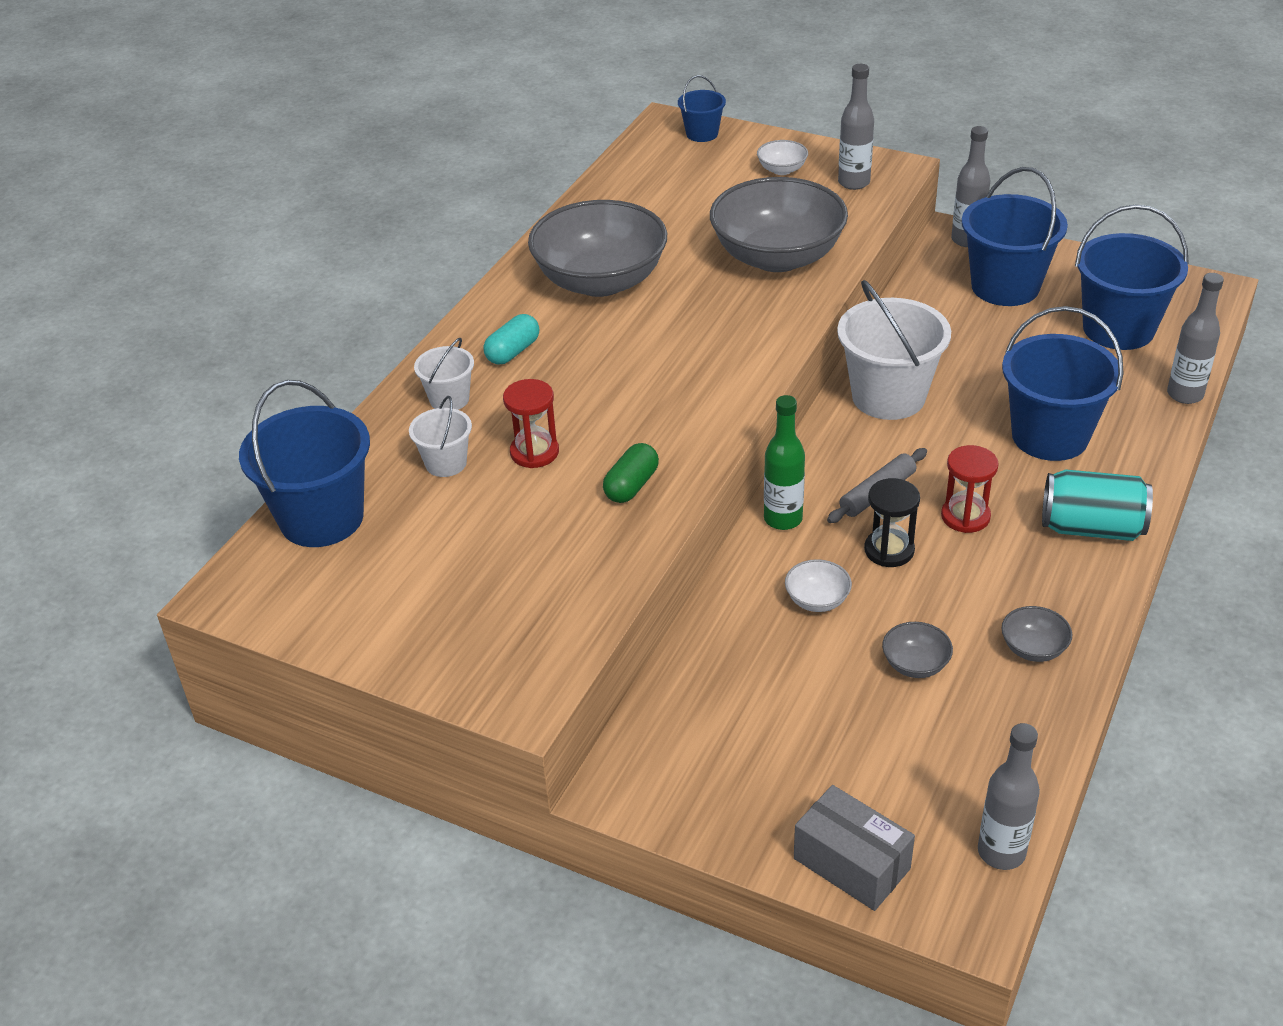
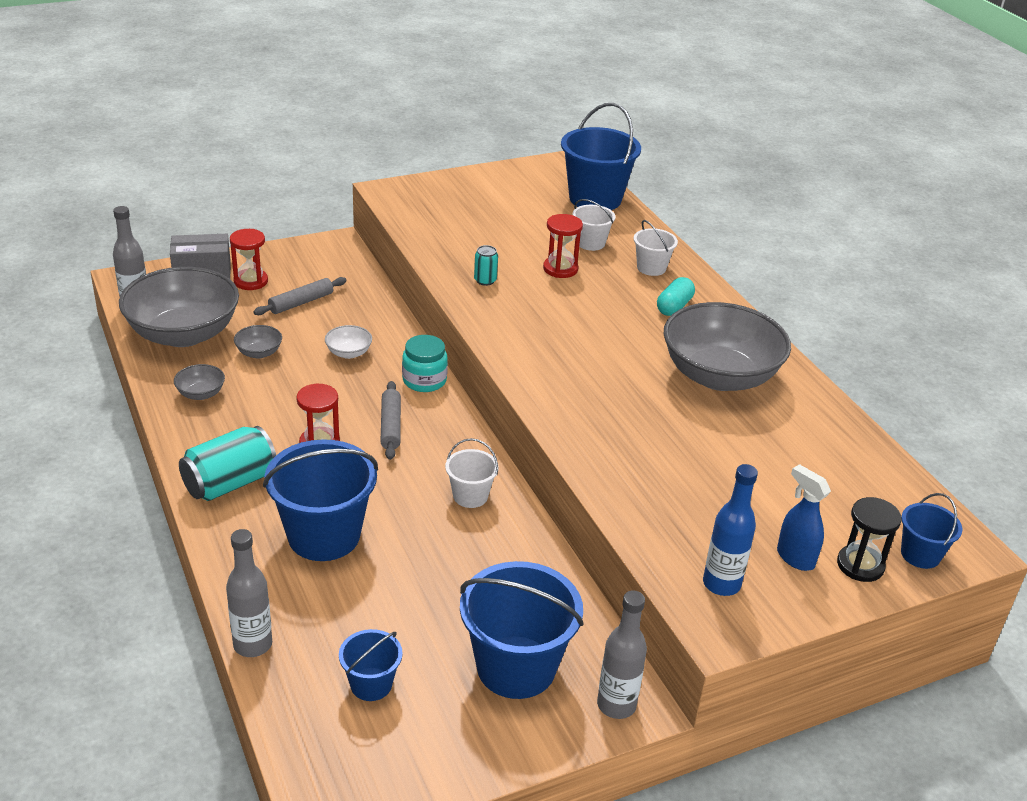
camera: 125 degrees right, 5 degrees down
turquoise capsule [484,314,539,364] -> turquoise capsule turned 45 degrees clockwise [657,277,695,316]
green capsule [603,443,659,503] -> turquoise can [474,245,498,286]
grey bowl [710,177,848,272] -> grey bowl moved to [119,267,239,347]
white bowl [757,140,808,175] -> blue spray bottle [777,464,831,571]
green bottle [764,395,805,530] -> turquoise jar [402,335,448,392]
white bucket [837,280,951,420] -> white bucket [445,438,499,508], size x0.51
grey bottle [838,64,874,190] -> blue bottle [703,464,758,596]
black hourglass [864,478,920,567] -> black hourglass moved to [837,497,902,582]
blue bucket [1075,205,1189,350] -> blue bucket [339,629,403,701], size x0.51
none -> red hourglass [230,229,268,290]
none -> grey rolling pin [253,277,347,315]

